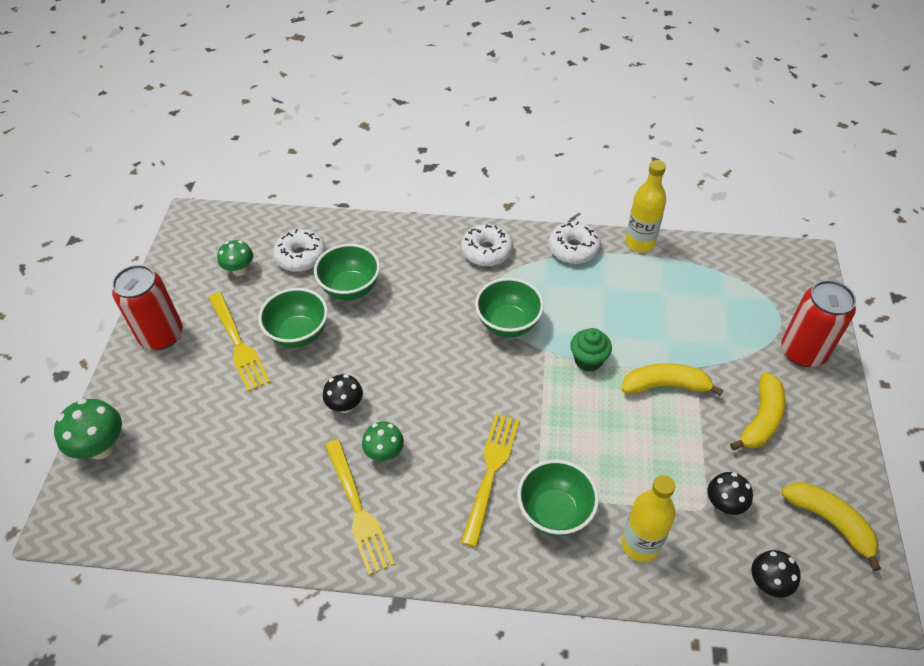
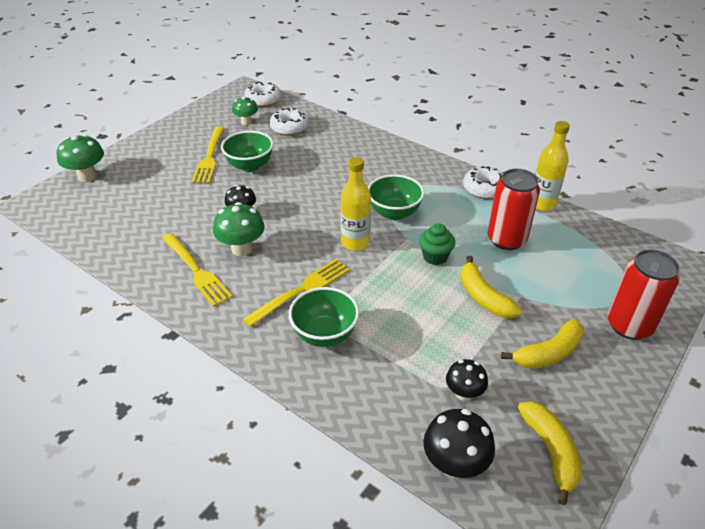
camera: 30 degrees right, 10 degrees down
red can [112,265,183,350] -> red can moved to [488,169,540,250]
green bowl [314,244,380,300] -> none
yellow fork [325,439,395,575] -> yellow fork turned 45 degrees counterclockwise [162,233,233,307]
green mushroom [362,422,404,461] -> green mushroom [213,202,265,256], size x1.52
white donut [461,224,513,266] -> white donut moved to [244,82,281,107]
yellow banana [621,363,723,396] -> yellow banana turned 150 degrees counterclockwise [460,256,522,318]
yellow bottle [621,475,676,562] -> yellow bottle moved to [341,157,371,251]
black mushroom [751,550,801,598] -> black mushroom [423,409,495,479], size x1.52

